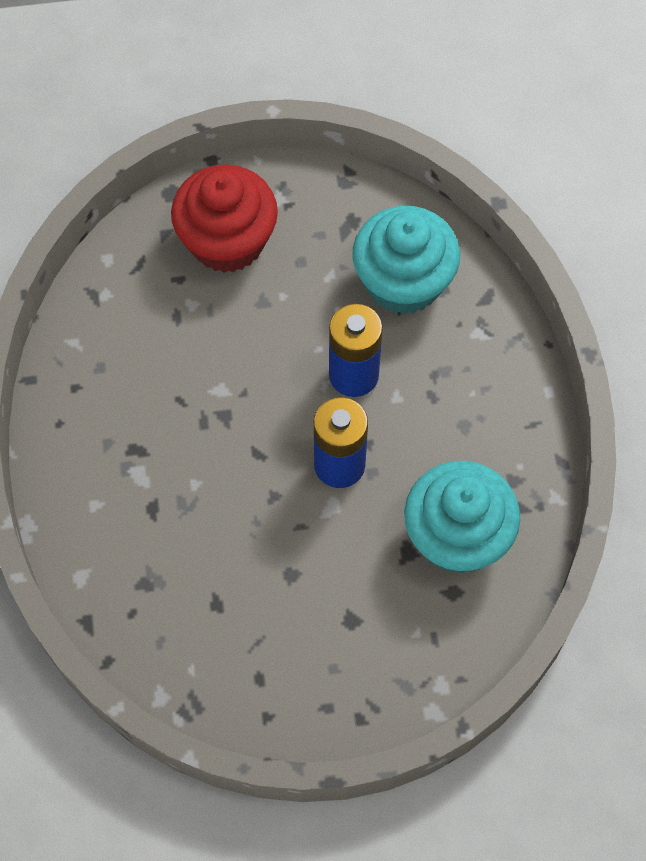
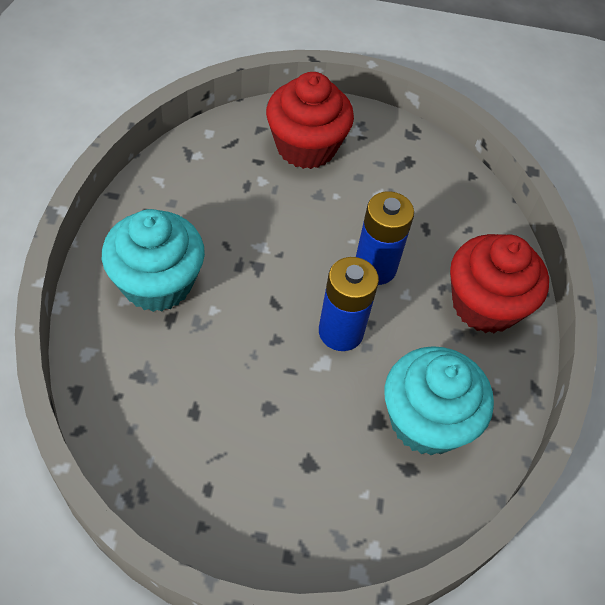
camera: 10 degrees right, 10 degrees down
turquoise cupcake [352,206,460,315] -> turquoise cupcake moved to [102,209,205,312]
none -> red cupcake [450,234,549,333]

